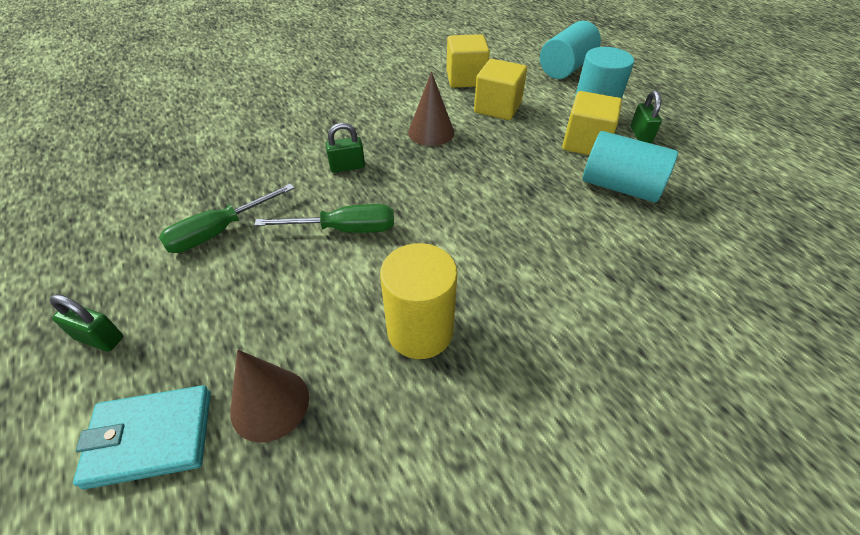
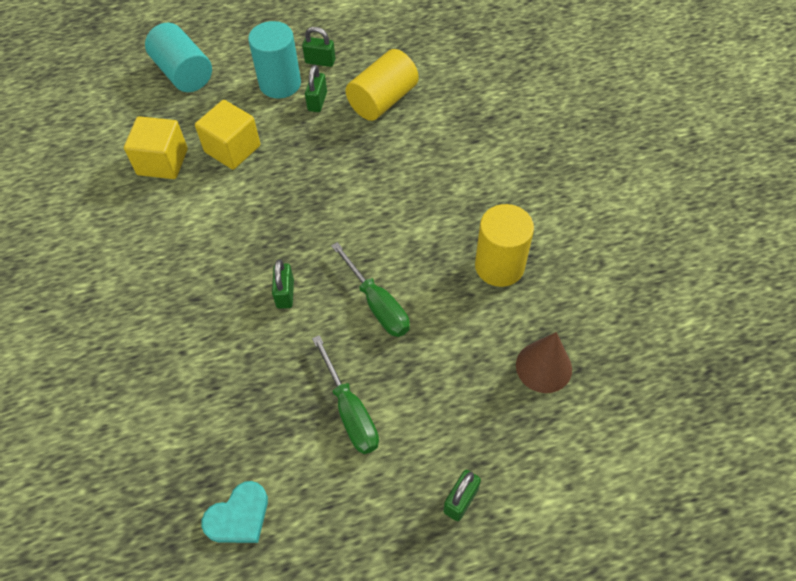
camera: 75 degrees left, 10 degrees up
turquoise wallet [73,385,211,489] -> none
green screwdriver [254,204,394,233] -> green screwdriver turned 135 degrees clockwise [331,242,410,337]
brown cone [408,72,454,146] -> none
yellow cube [562,91,622,155] -> green padlock [305,65,327,112]
turquoise cylinder [583,131,678,203] -> yellow cylinder [345,49,419,121]
none -> turquoise heart [202,481,268,543]

